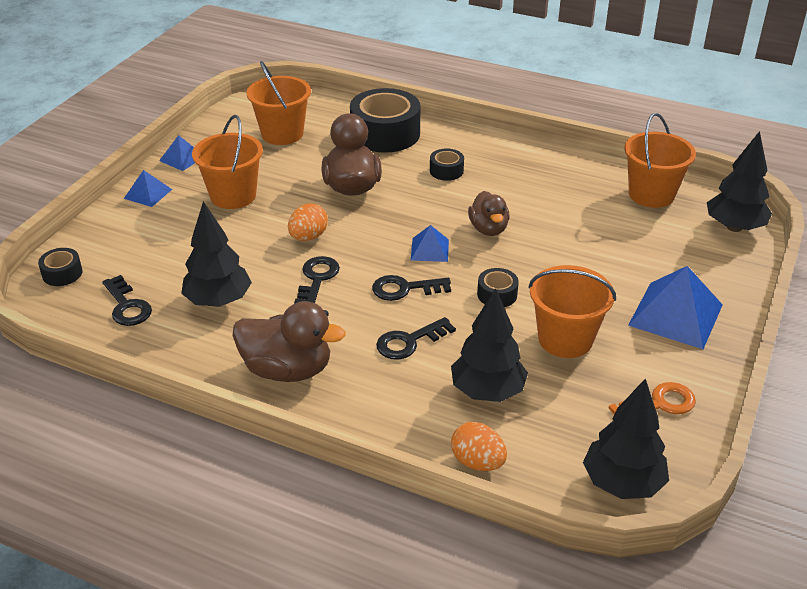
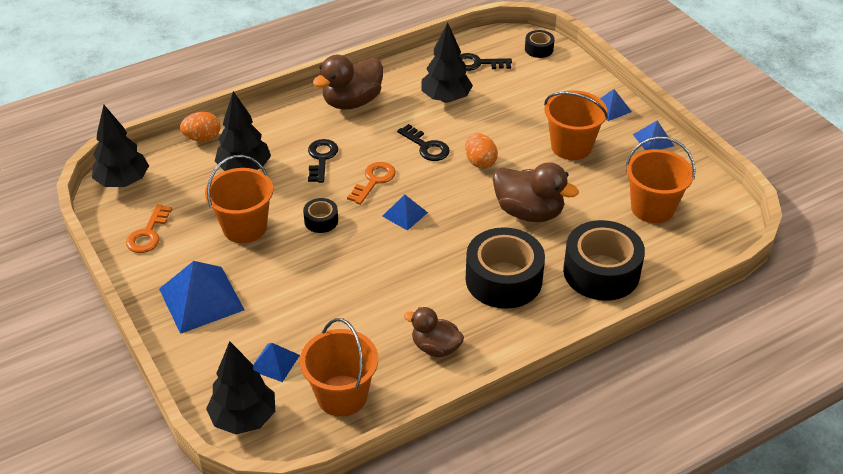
camera: 125 degrees right, 5 degrees up
black key [372,275,451,301] -> orange key [347,162,396,205]
black tape [430,149,464,181] -> black tape [465,227,545,309], size x2.15
brown duck [468,191,509,236] -> brown duck moved to [404,307,464,357]
none -> blue pyramid [253,343,300,382]

